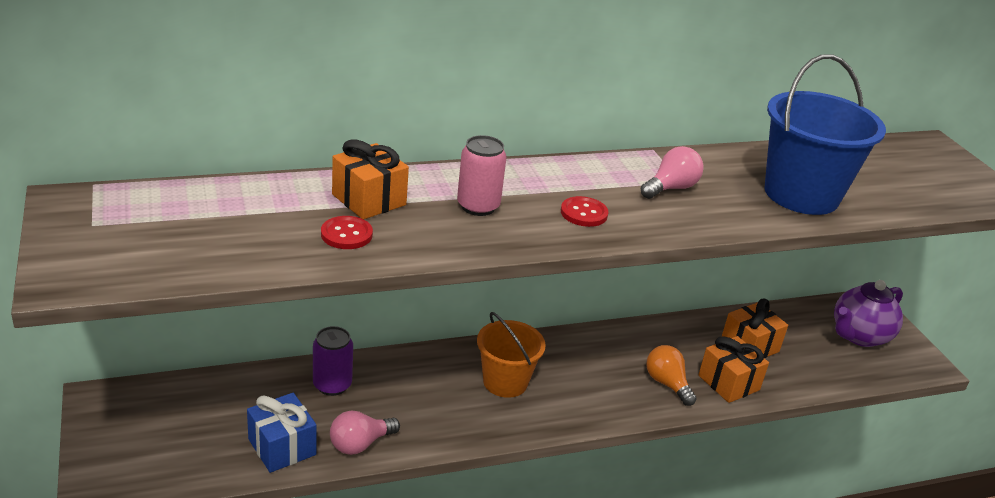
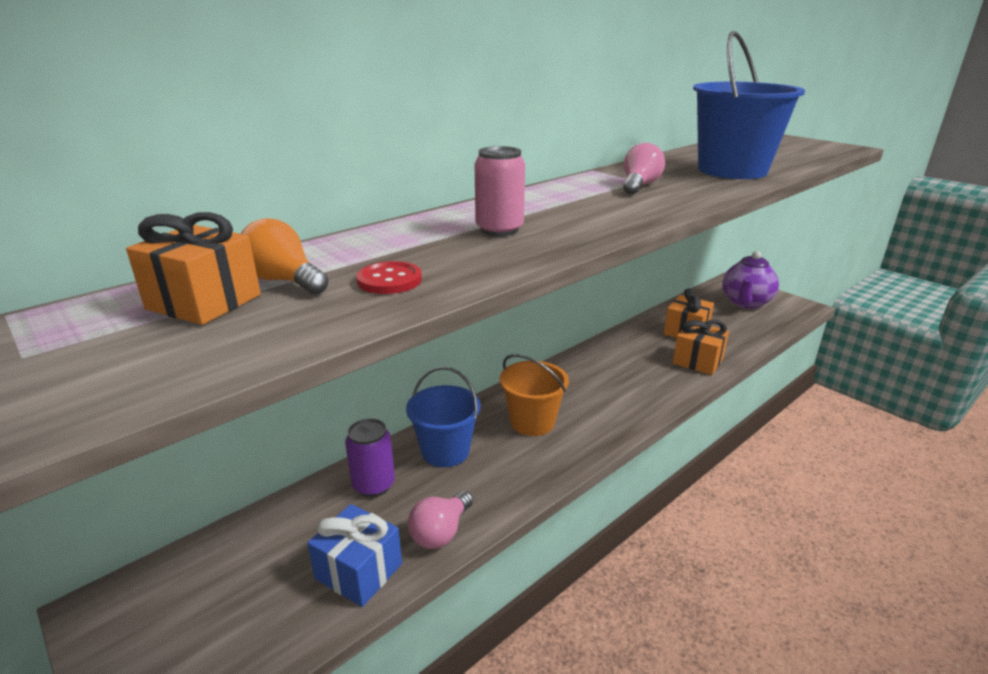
camera: 20 degrees left, 5 degrees down
orange gift [332,139,409,219] -> orange gift moved to [126,212,261,325]
red button [561,196,609,227] -> none
orange light bulb [646,345,697,406] -> orange light bulb moved to [241,218,329,295]
none -> blue bucket [406,367,481,467]

